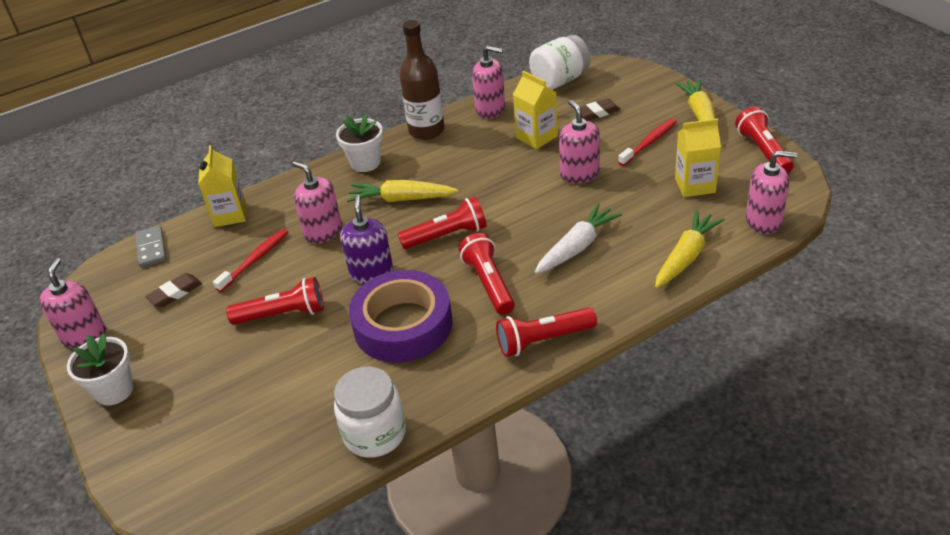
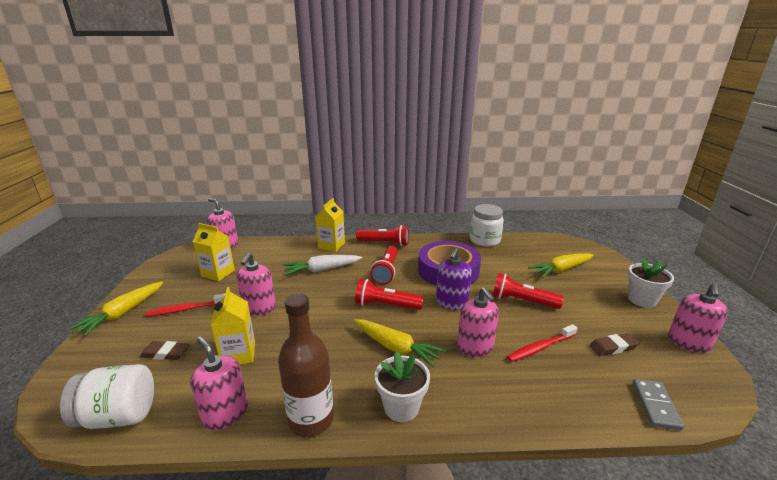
camera: 155 degrees left, 15 degrees down
yellow carton [198,145,246,227] -> yellow carton moved to [315,198,345,252]
yellow carrot [655,210,725,288] -> yellow carrot moved to [528,253,594,278]
red flashlight [735,106,794,174] -> none

